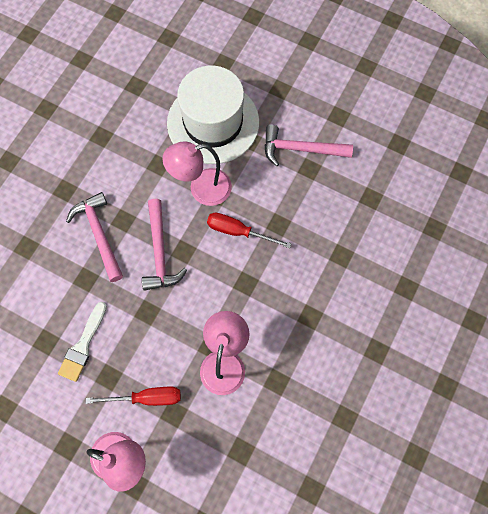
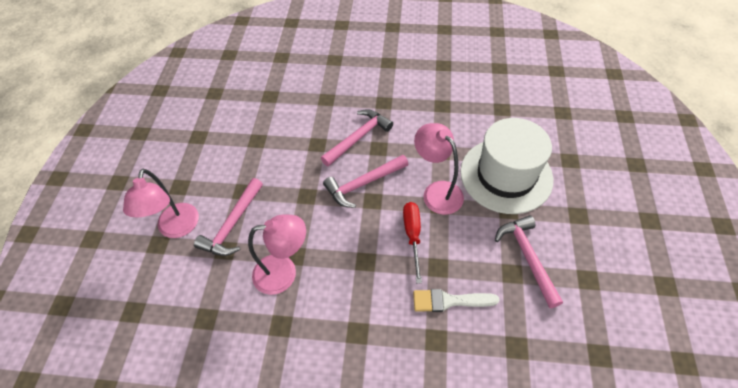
camera: 70 degrees right, 15 degrees down
white brush [58,302,107,382] -> white brush moved to [413,289,499,312]
red screwdriver [86,387,181,406] -> pink hammer [194,178,263,256]

